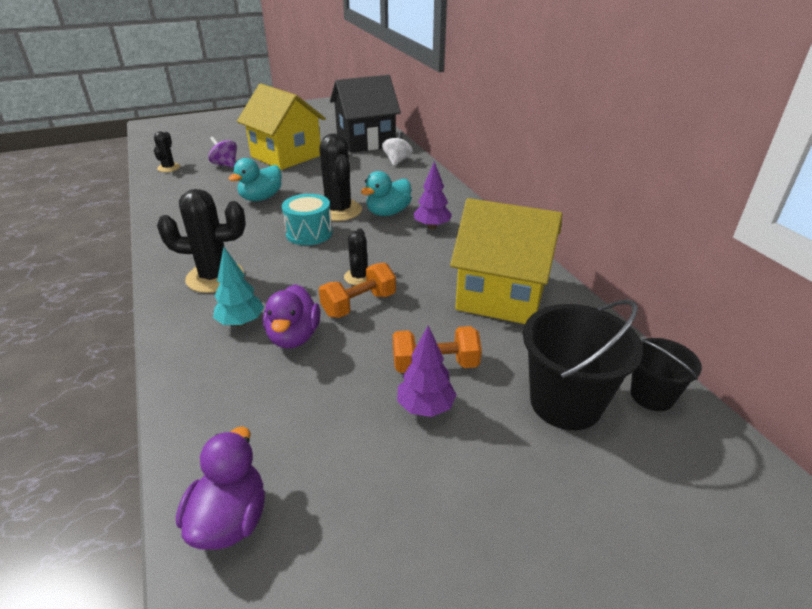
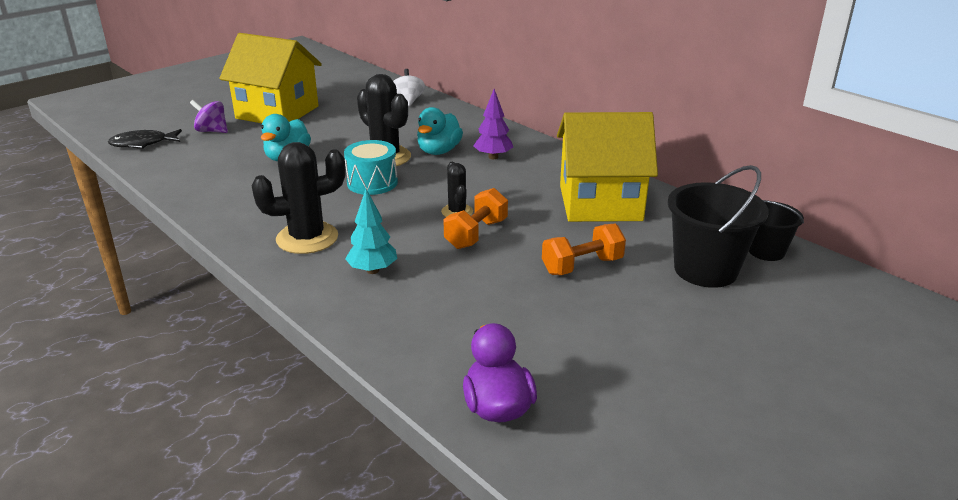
camera: 20 degrees left, 5 degrees down
black cactus [154,131,180,172] -> black fish [108,129,182,149]
purple duck [263,284,320,349] -> none
black house [330,75,401,153] -> none
purple tree [397,325,457,417] -> none

